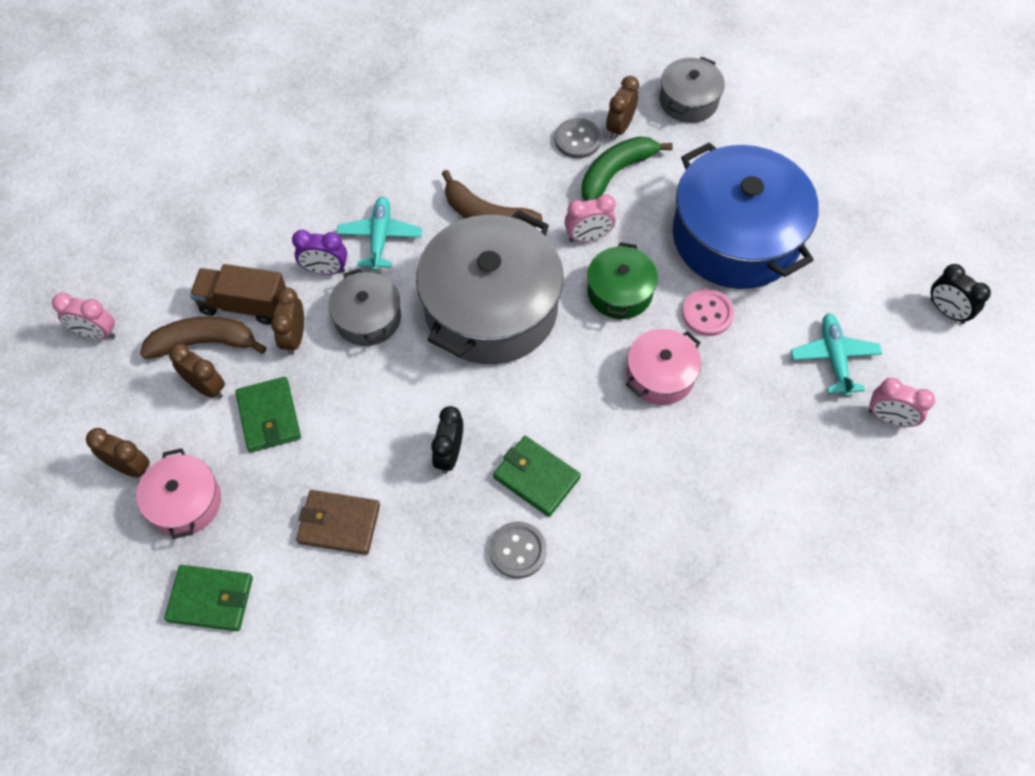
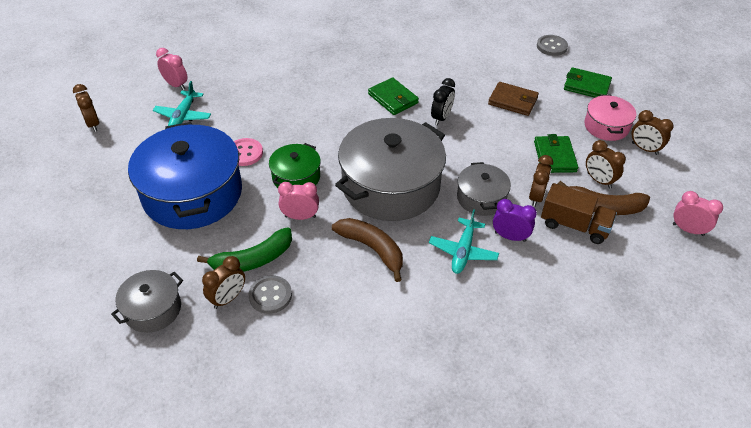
camera: 165 degrees left, 15 degrees down
grey button [490,522,547,578] -> grey button moved to [537,35,568,56]
pink pot [626,329,701,405] -> none
black clock [931,264,991,324] -> brown clock [73,84,99,132]

